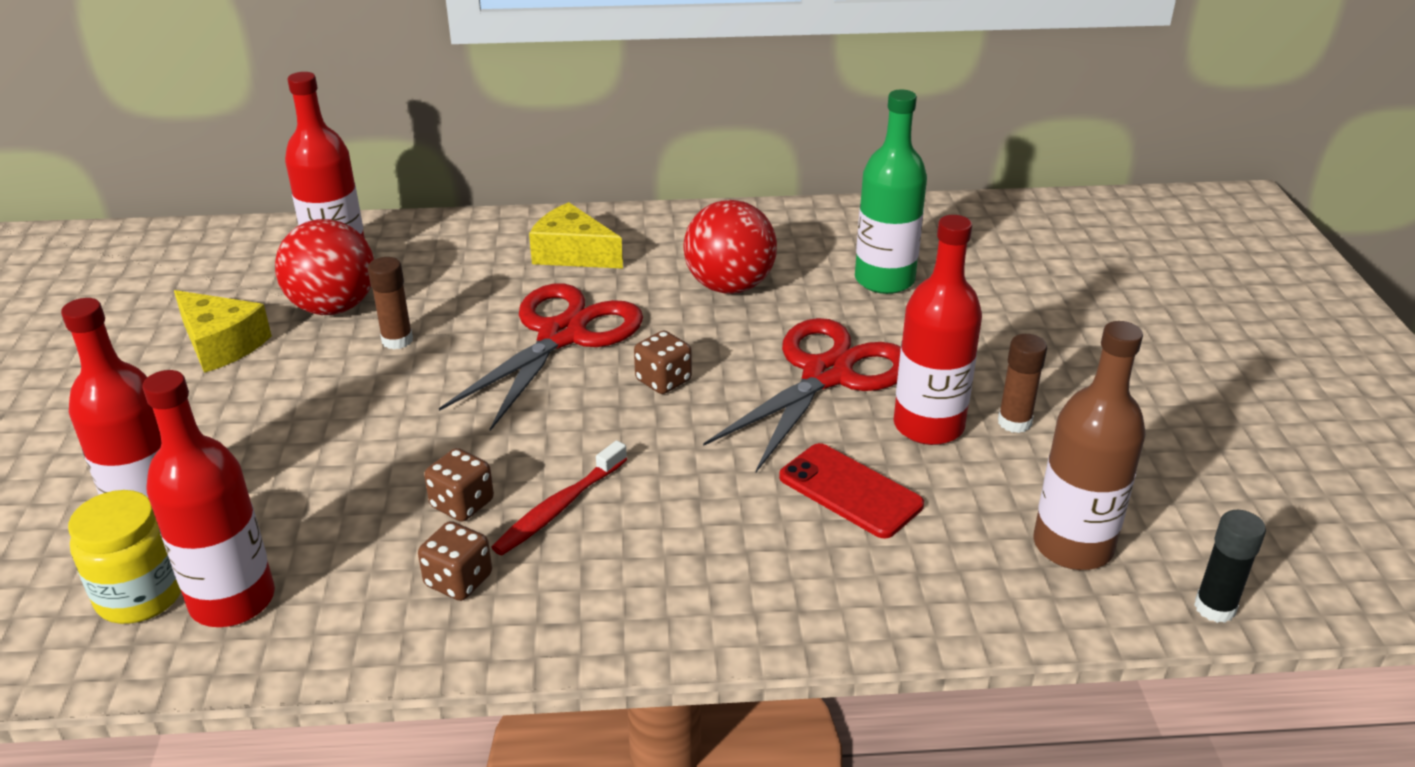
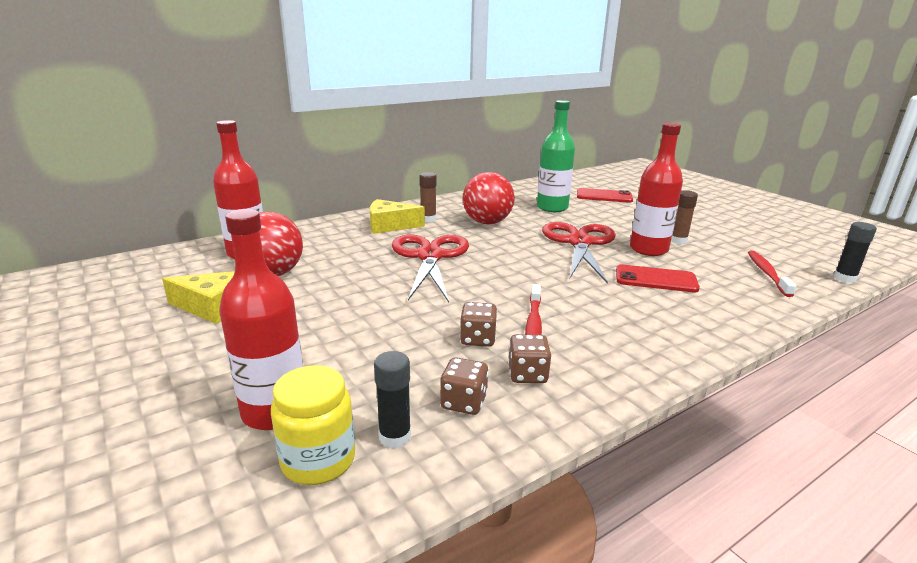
camera: 30 degrees left, 10 degrees down
red bottle [142,370,275,627] -> black glue stick [374,351,411,448]
brown glue stick [368,257,413,349] -> brown glue stick moved to [419,172,437,222]
brown dice [634,331,692,394] -> brown dice moved to [440,357,489,415]
brown bottle [1034,321,1146,570] -> red toothbrush [748,251,796,297]
none -> red phone [577,188,633,203]

